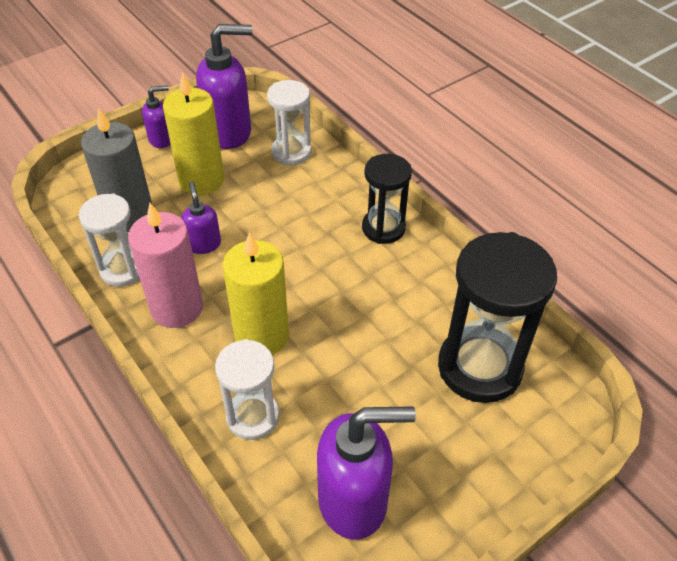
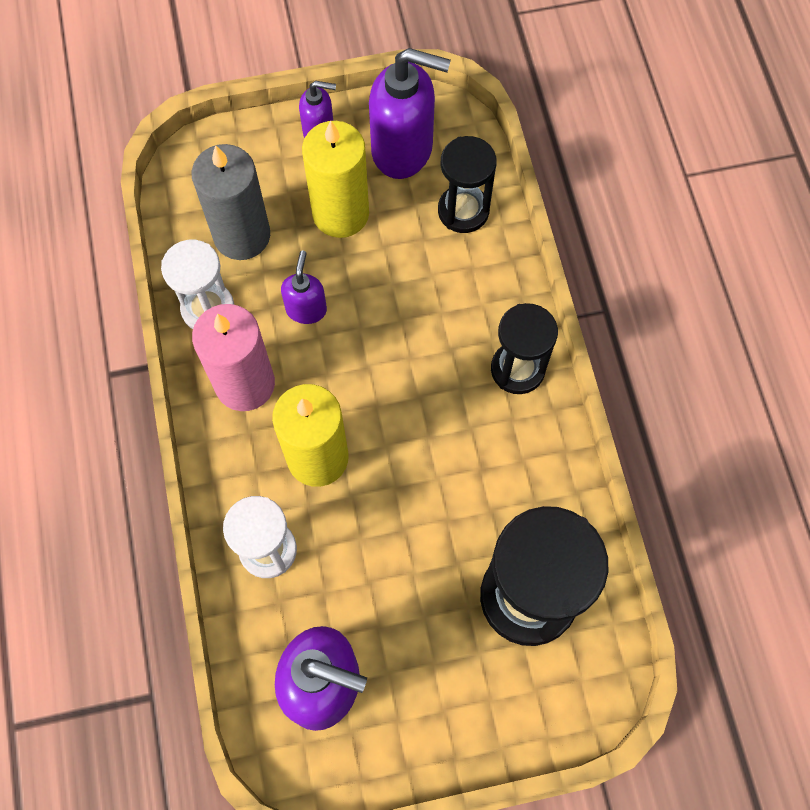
camera: 25 degrees right, 20 degrees up
white hourglass [267,80,311,165] -> black hourglass [438,136,497,233]

